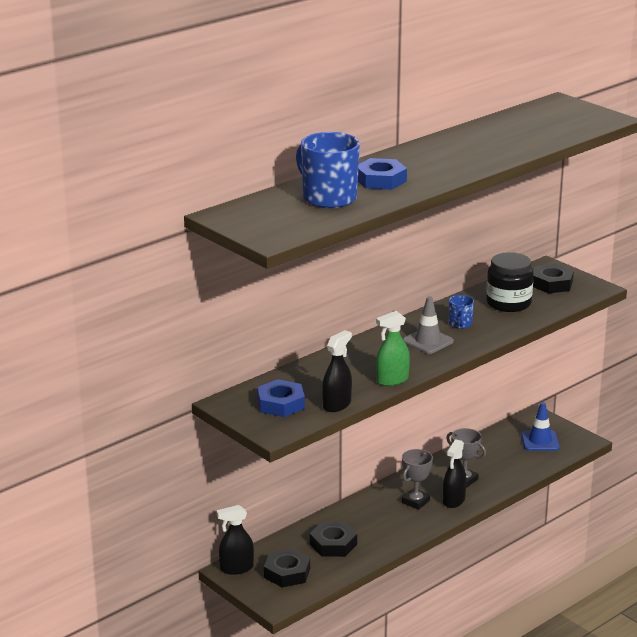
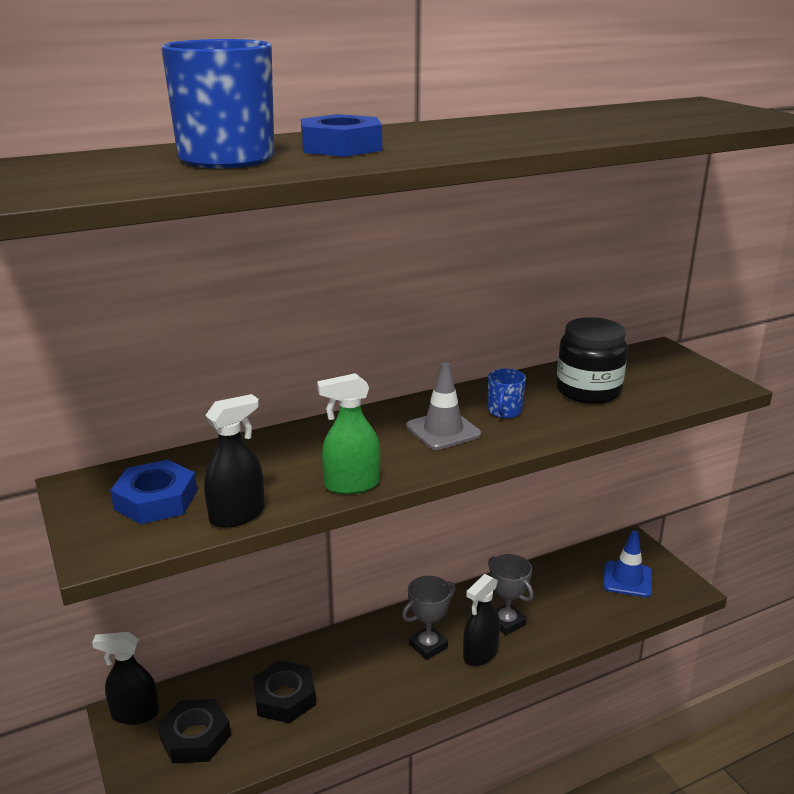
camera: 15 degrees right, 0 degrees up
black nut [533,264,574,293] -> none

